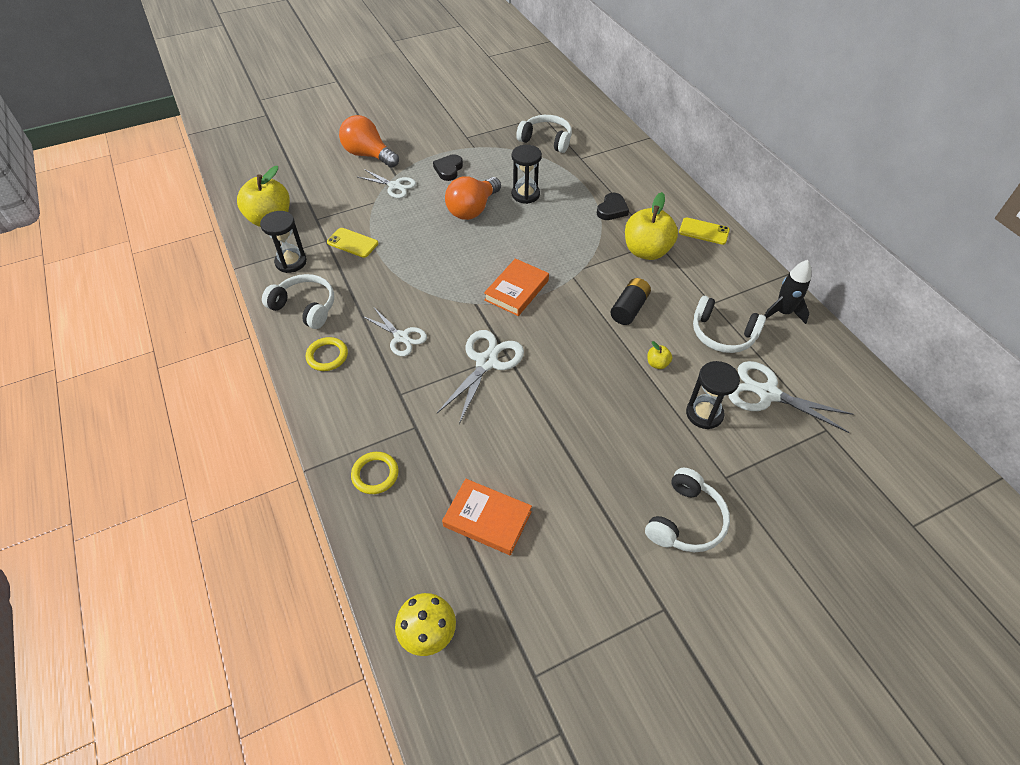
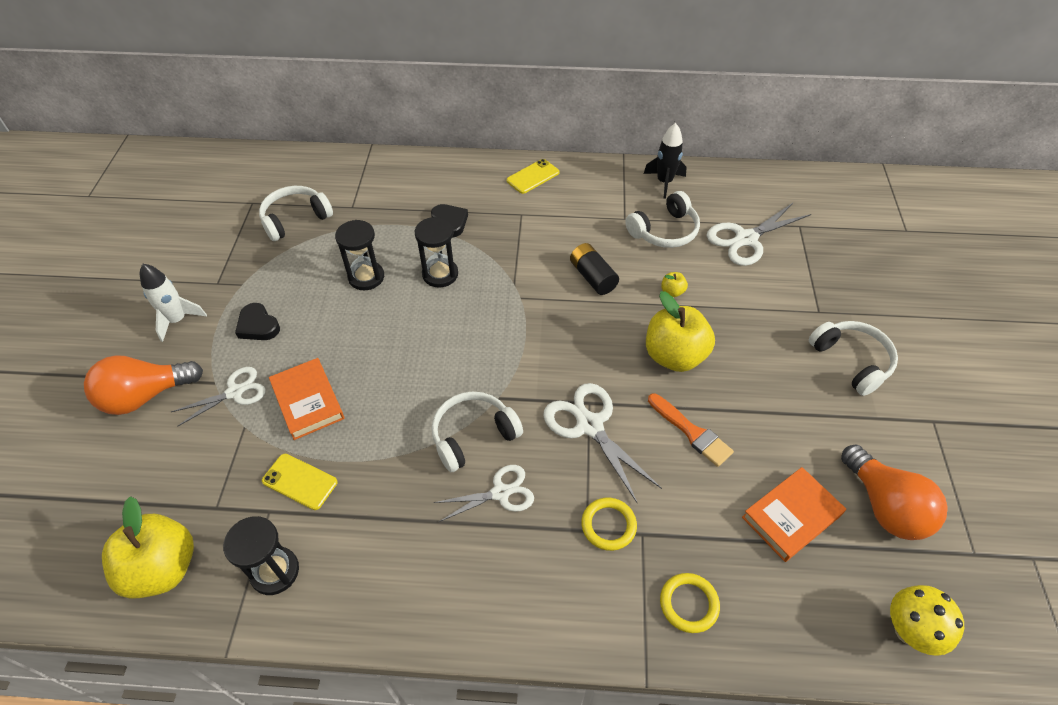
camera: 60 degrees left, 0 degrees up
white headphones [262,274,334,329] -> white headphones moved to [432,392,523,472]
yellow ring [306,337,348,371] -> yellow ring moved to [581,498,637,551]
yellow phone [327,228,378,258] -> yellow phone turned 60 degrees clockwise [262,453,337,510]
orange light bulb [445,176,501,220] -> orange light bulb moved to [841,444,948,540]
orange book [484,258,549,316] -> orange book moved to [269,358,345,440]
yellow apple [625,192,678,260] -> yellow apple moved to [646,291,715,372]
black hourglass [686,361,740,429] -> black hourglass moved to [415,217,458,288]
none -> white rocket [140,264,207,342]
none -> orange brush [648,393,734,467]

